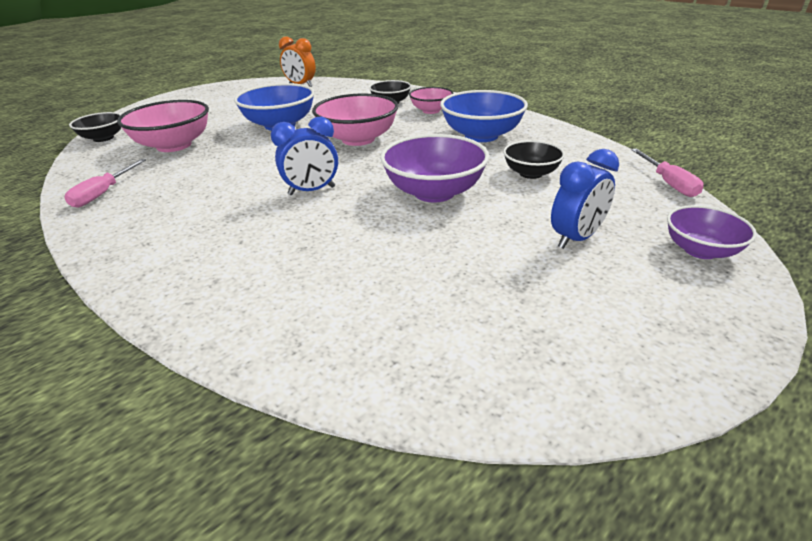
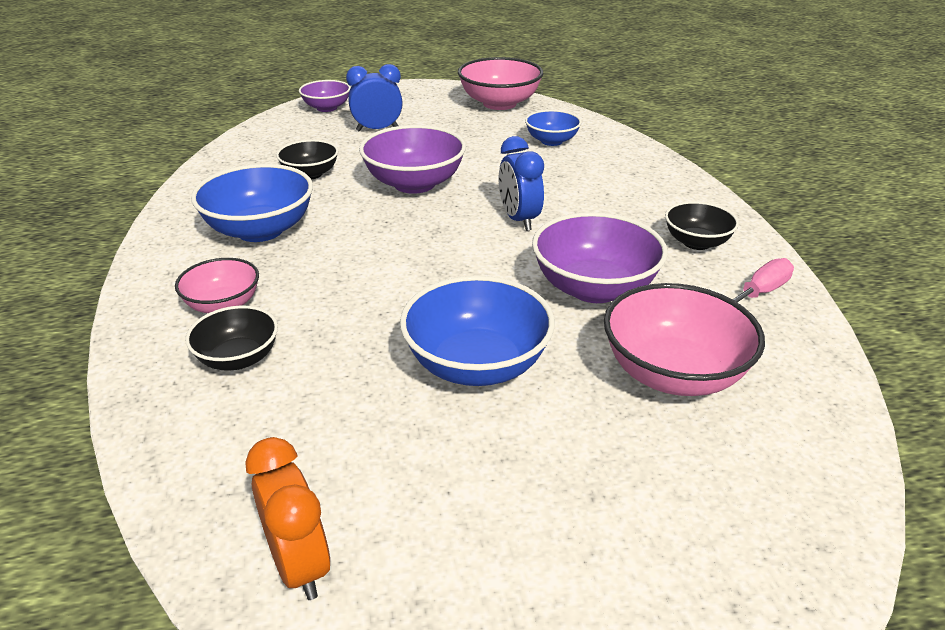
camera: 150 degrees left, 0 degrees up
black bowl [69,112,122,142] -> black bowl moved to [665,201,739,250]
blue clock [271,116,338,195] -> blue clock turned 120 degrees counterclockwise [499,136,544,231]
pink bowl [312,94,398,146] -> pink bowl moved to [458,57,544,110]
pink screwdriver [631,149,703,197] -> none
none -> blue bowl [525,110,582,146]
none -> purple bowl [532,212,668,303]

